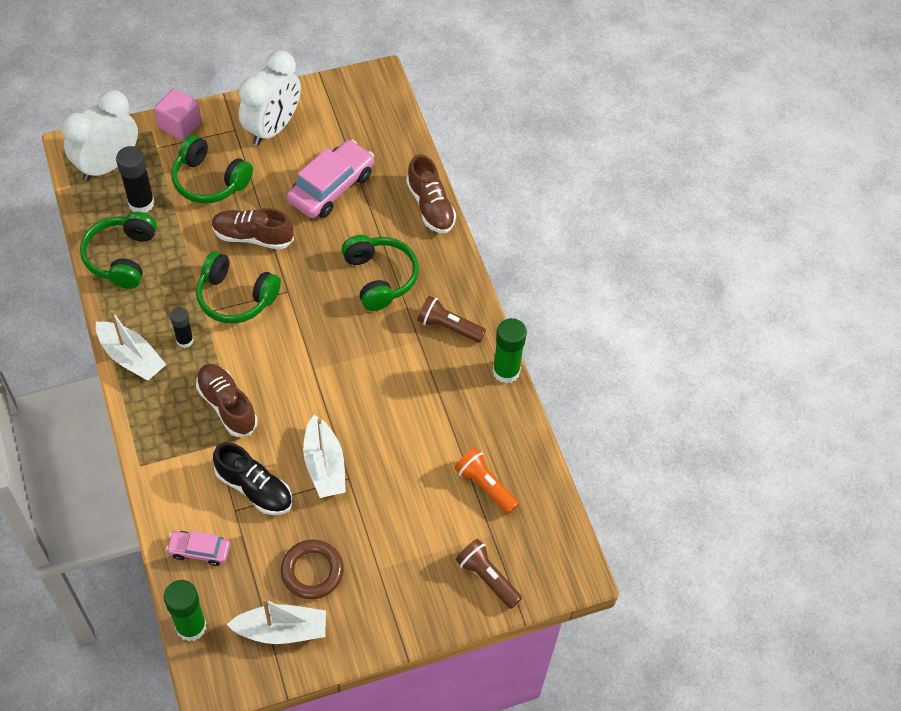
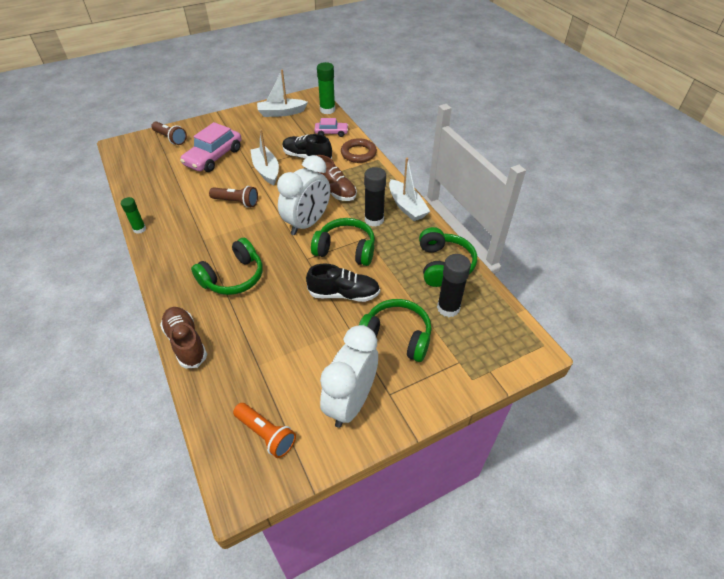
camera: 175 degrees right, 10 degrees down
white clock [61,90,138,181] -> white clock moved to [277,155,330,235]
white boat [96,310,166,381] -> white boat turned 150 degrees counterclockwise [389,158,430,221]
pink cube [154,88,202,140] -> none
black glue stick [170,307,194,348] -> black glue stick [364,167,386,227], size x1.61
brown shoe [212,208,294,250] -> black shoe [306,264,380,302]
brown ring [281,539,344,599] -> brown ring moved to [341,138,377,163]
pink car [287,140,374,218] -> pink car moved to [180,122,242,172]
green headphones [342,235,419,311] -> green headphones turned 105 degrees counterclockwise [191,238,263,295]
brown flashlight [417,296,486,343] -> brown flashlight moved to [209,186,258,208]
orange flashlight [455,448,519,514] -> orange flashlight moved to [233,403,296,458]
green glue stick [493,318,527,384] -> green glue stick [121,197,146,234], size x0.62

